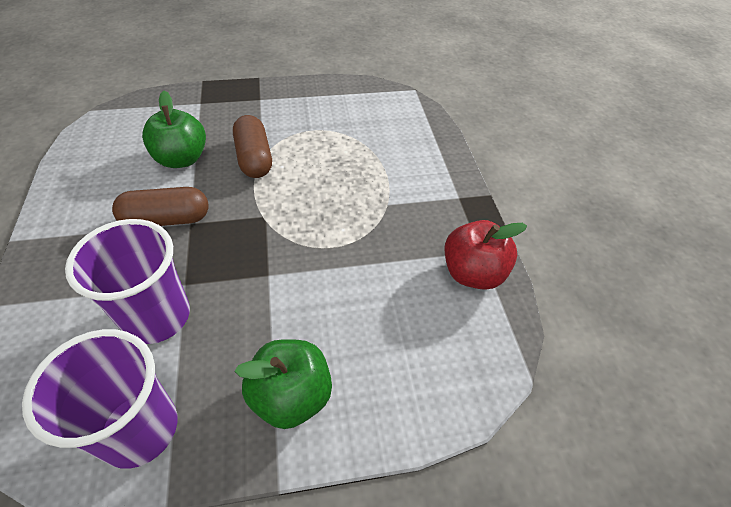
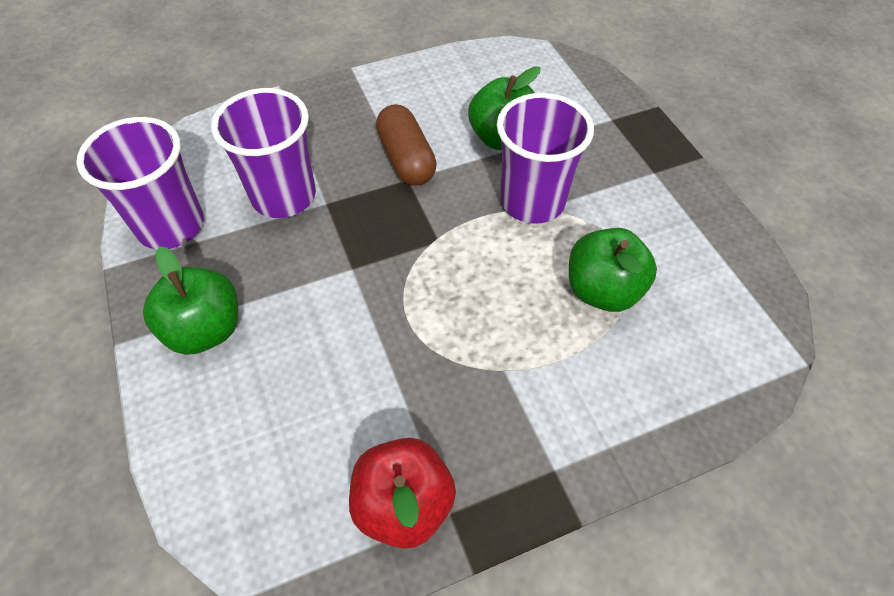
camera: 80 degrees right, 5 degrees up
brown capsule [233,115,272,178] -> purple cup [497,93,594,224]
none -> green apple [569,228,657,312]

